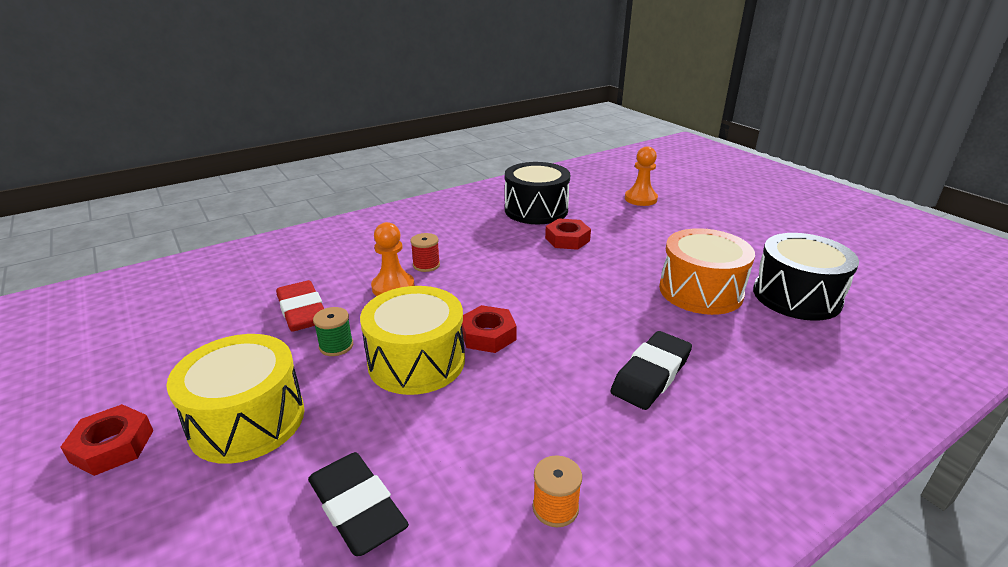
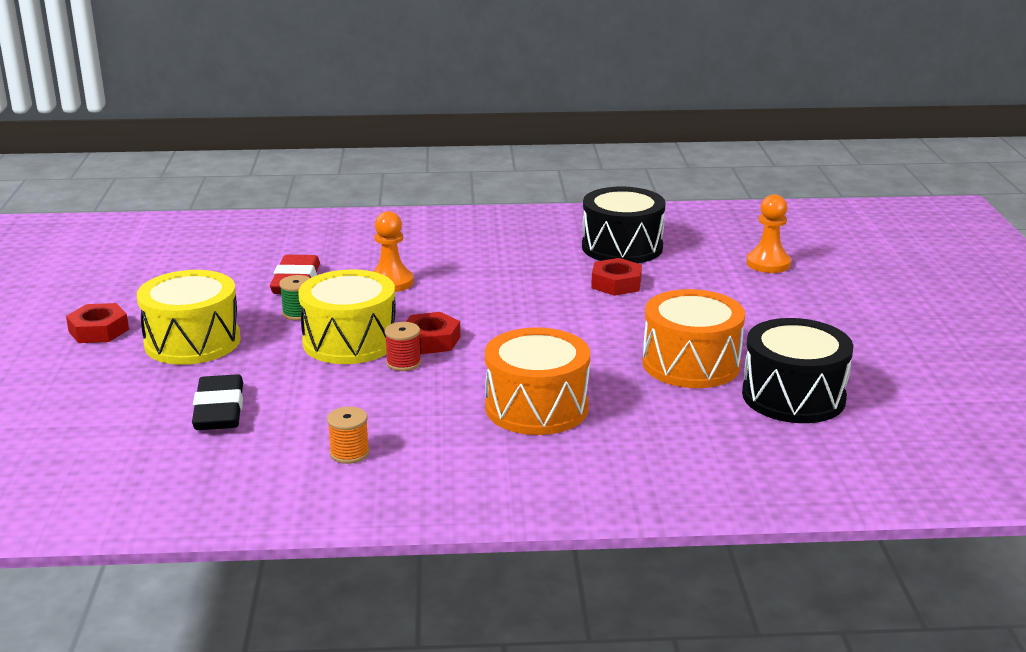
camera: 30 degrees right, 5 degrees down
red spool [410,233,440,272] -> red spool moved to [385,322,421,371]
black eraser [610,331,692,410] -> orange drum [485,328,590,435]

